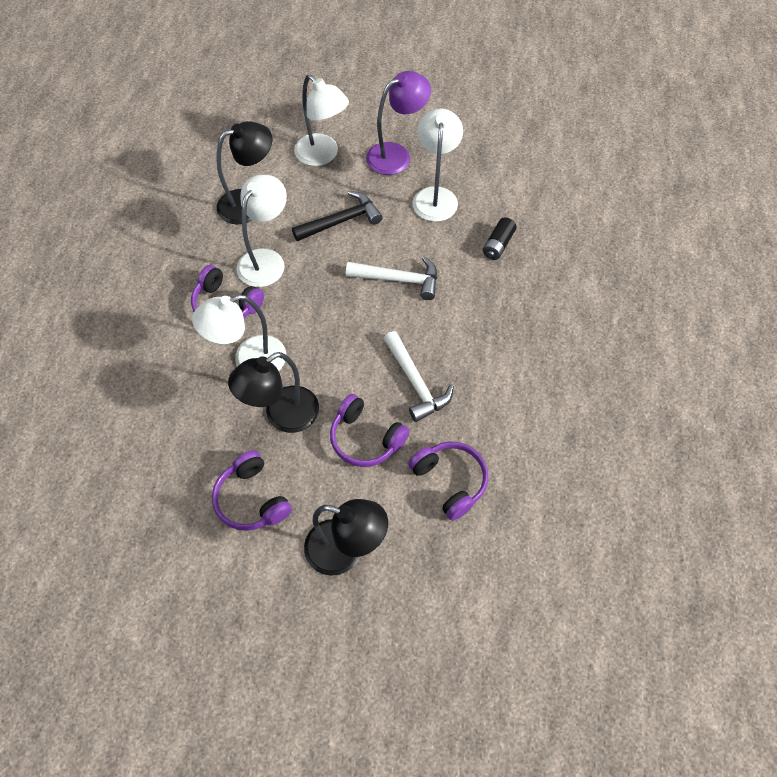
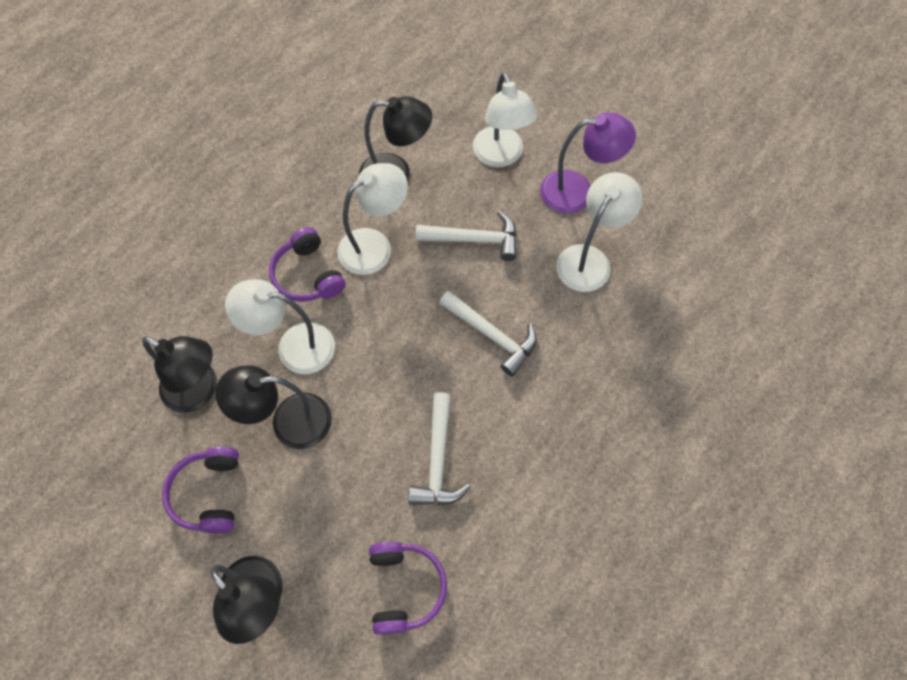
camera: 30 degrees right, 5 degrees up
black hammer [292,191,383,241] -> white hammer [416,211,517,261]
purple headphones [330,394,410,467] -> none
black battery [483,217,517,260] -> none
none -> black lamp [142,336,217,413]

